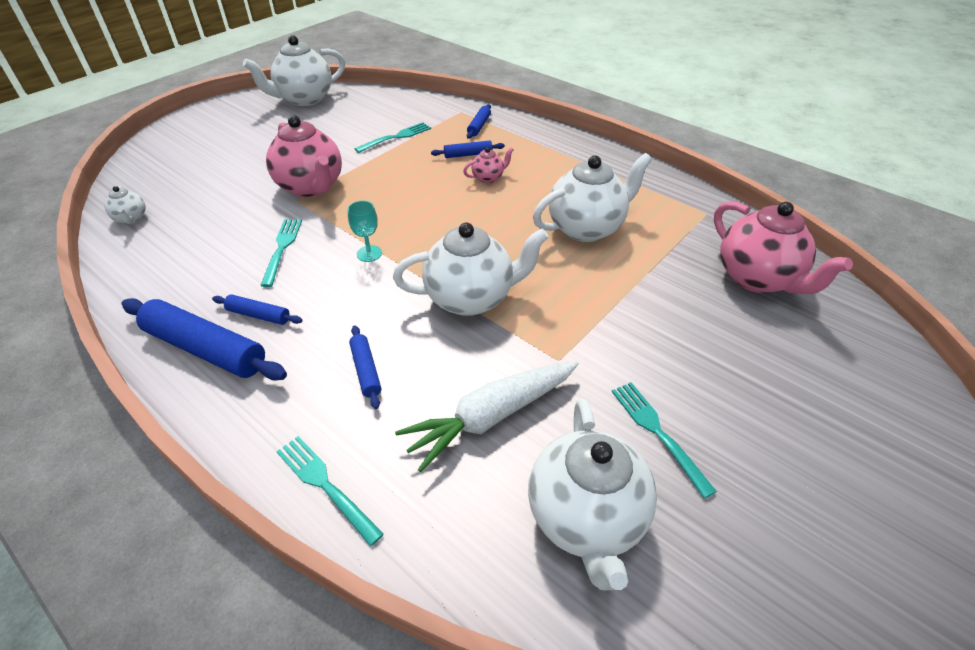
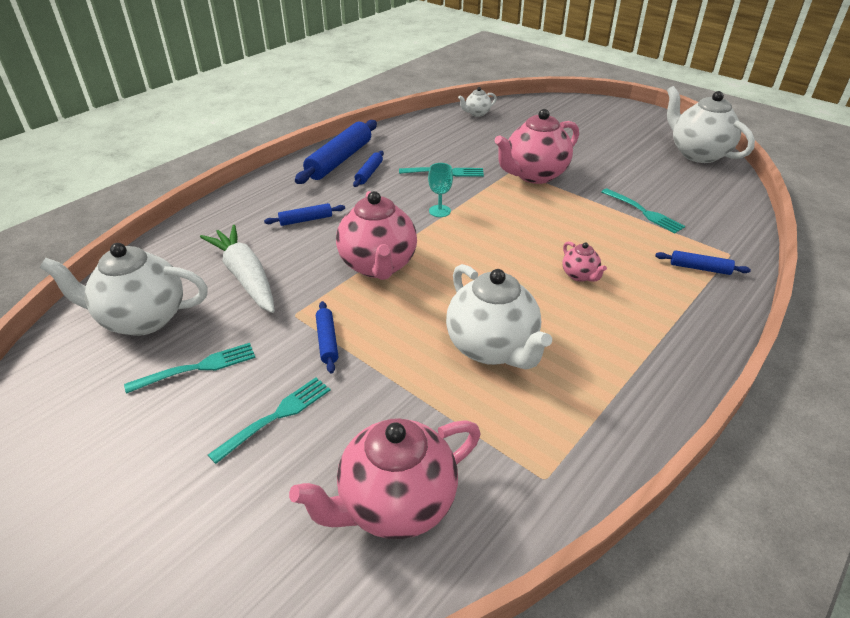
camera: 90 degrees right, 5 degrees down
turquoise fork [276,436,384,546] -> turquoise fork moved to [208,377,331,464]
white teapot [393,222,549,316] -> pink teapot [336,191,417,280]
blue rolling pin [431,141,505,158] -> blue rolling pin moved to [316,301,338,373]

